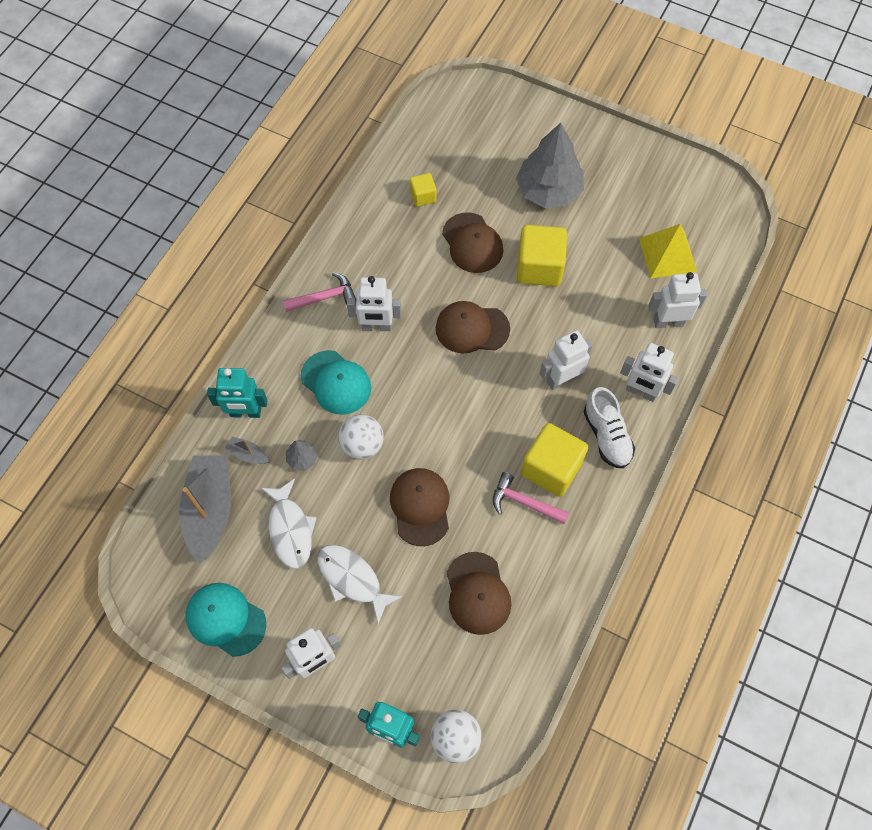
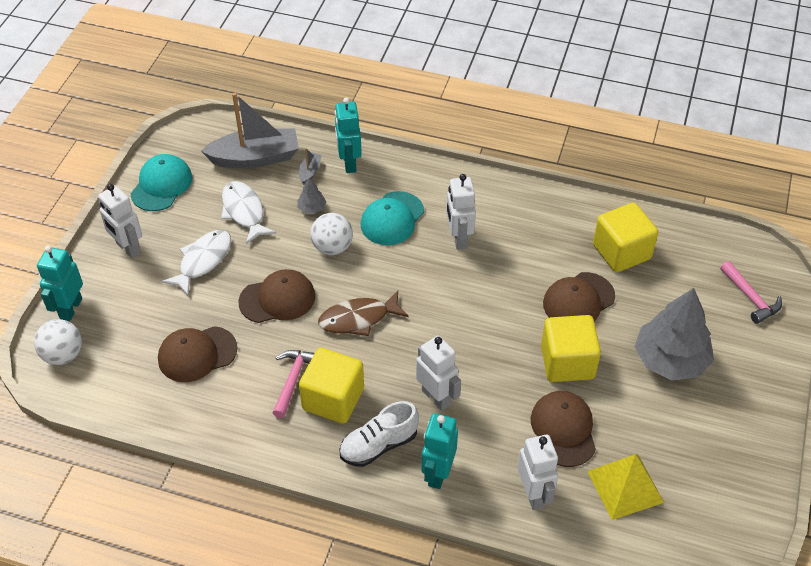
camera: 80 degrees right, 15 degrees down
white fish [261,478,317,569] -> white fish turned 90 degrees clockwise [221,181,276,244]
pink hammer [283,272,356,312] -> pink hammer moved to [720,261,782,324]
yellow cube [410,173,436,207] -> yellow cube [593,203,658,272], size x1.91
brown cap [436,301,510,353] -> brown cap moved to [531,391,596,467]
white robot [620,343,679,402] -> turquoise robot [421,413,458,489]
none -> brown fish [318,291,409,336]

